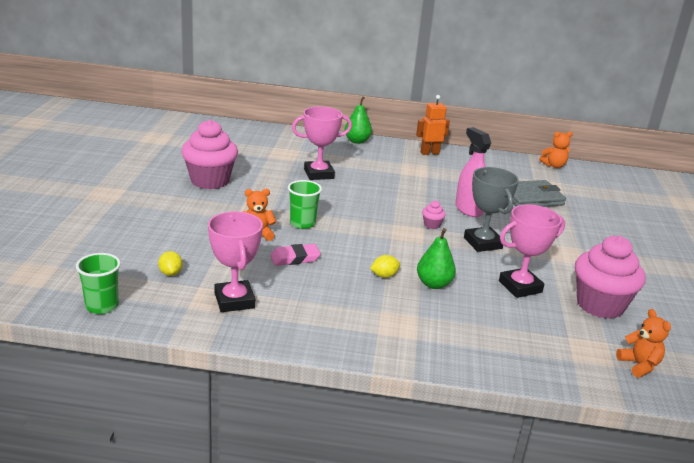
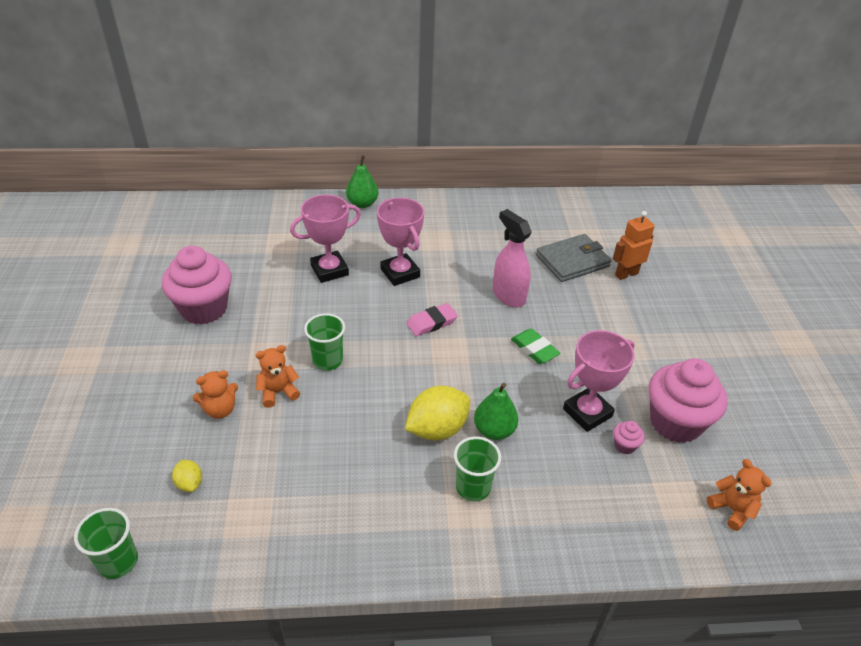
camera: 10 degrees left, 15 degrees up
pink trophy [208,211,263,312] -> pink trophy moved to [377,198,424,286]
pink eraser [270,244,321,266] -> pink eraser moved to [406,303,458,336]
yellow lemon [370,255,400,278] -> yellow lemon [405,386,470,441], size x1.99
orange robot [416,95,450,155] -> orange robot moved to [613,211,655,280]
pink cupcake [422,200,446,229] -> pink cupcake moved to [613,421,645,454]
grey trophy [464,167,519,252] -> green eraser [511,329,560,364]
orange teddy bear [539,132,573,168] -> orange teddy bear moved to [193,370,238,419]
none -> green cup [454,436,501,501]

